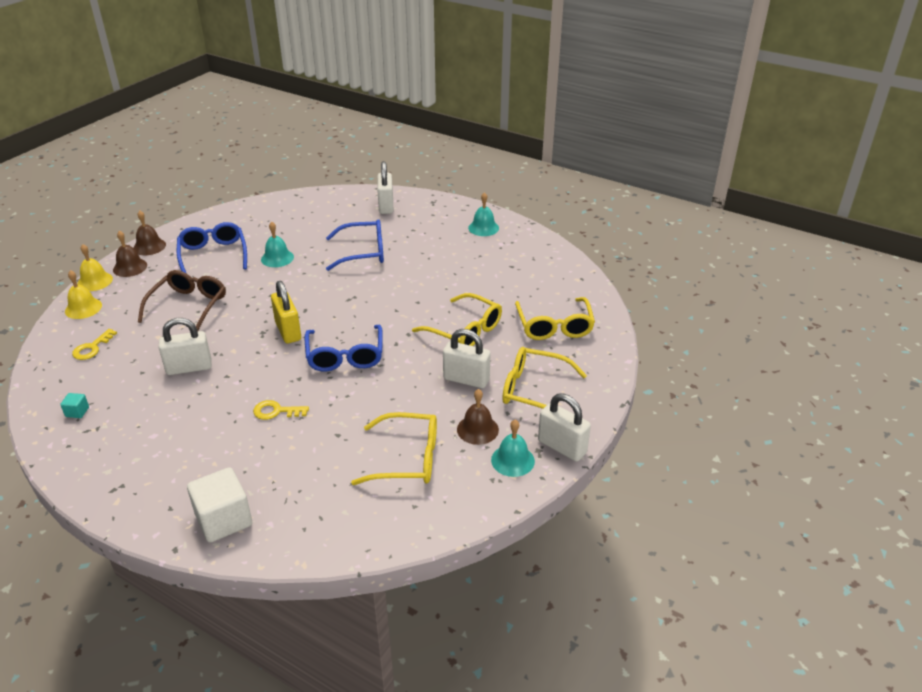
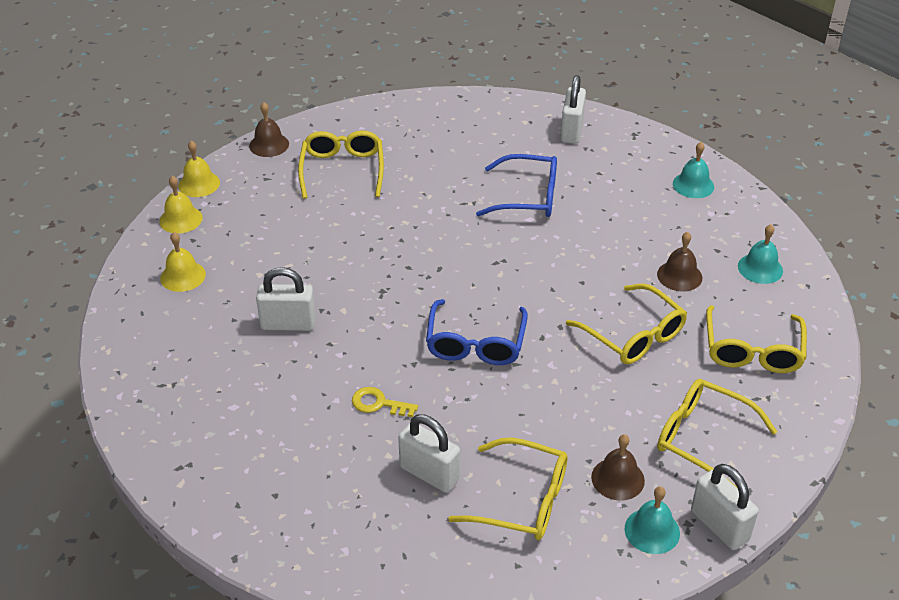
camera: 15 degrees right, 5 degrees up
turquoise cube [60,393,89,418] -> none
yellow key [72,329,117,360] -> yellow bell [160,232,206,292]
brown bell [113,231,147,277] -> brown bell moved to [657,232,702,291]
brown glasses [138,270,226,332] -> none
blue glasses [177,222,247,274] -> yellow glasses [298,131,384,199]
white cube [187,467,252,543] -> none
turquoise bell [261,222,294,267] -> turquoise bell moved to [738,224,783,284]
yellow padlock [271,281,301,344] -> none
white padlock [443,329,491,388] -> white padlock moved to [398,414,460,492]

